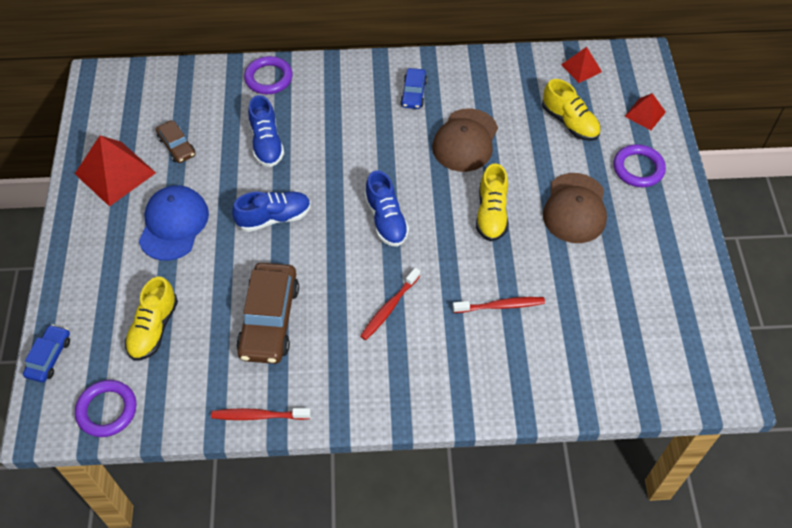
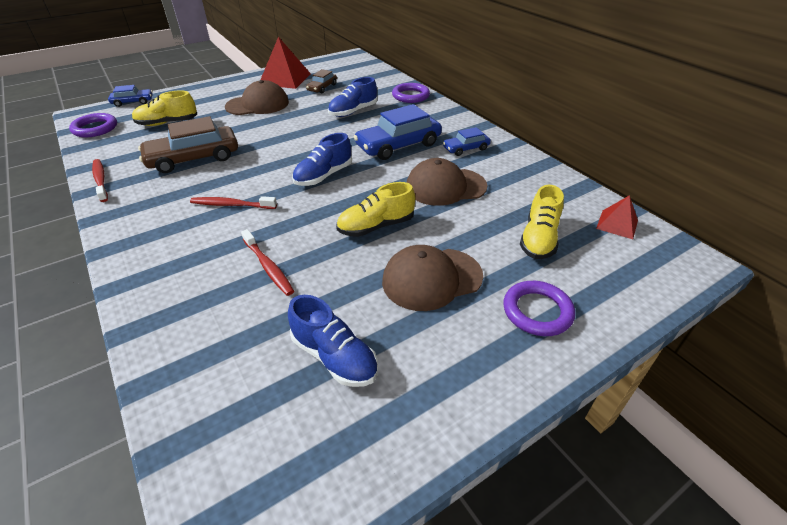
camera: 60 degrees right, 15 degrees down
blue cap [139,185,209,261] -> brown cap [225,80,289,115]
blue shoe [232,192,311,232] -> blue shoe moved to [288,295,378,387]
red pyramid [624,93,666,130] -> none
none -> blue car [354,104,442,160]

